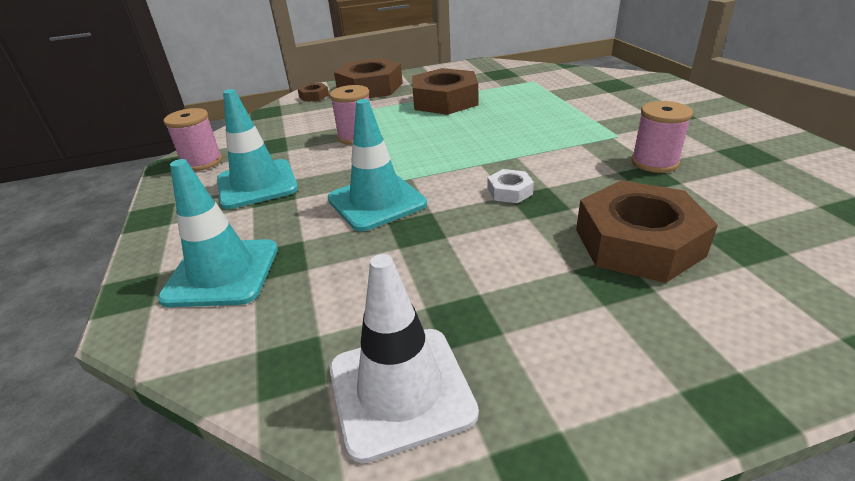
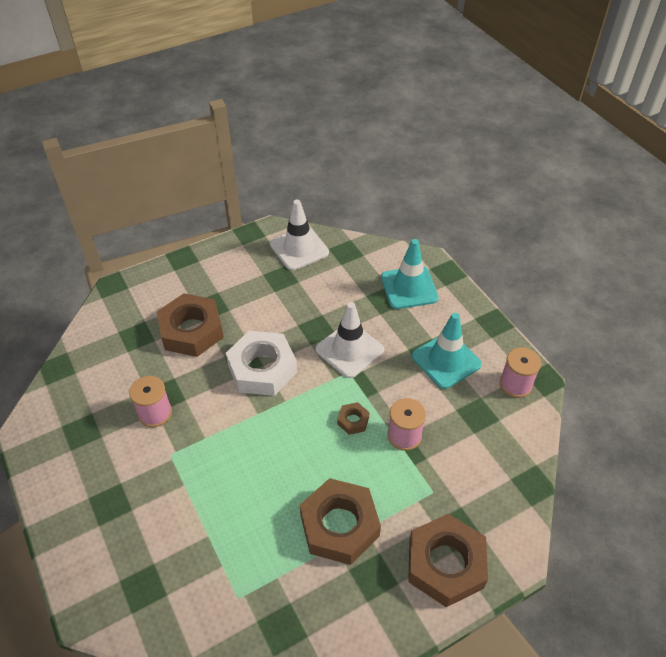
camera: 165 degrees right, 15 degrees up
brown nut [298,83,329,102] -> brown nut moved to [337,402,370,435]
turquoise traffic cone [328,99,427,231] -> white traffic cone [315,302,384,378]
white nut [488,169,534,203] -> white nut [226,331,297,396], size x2.25

